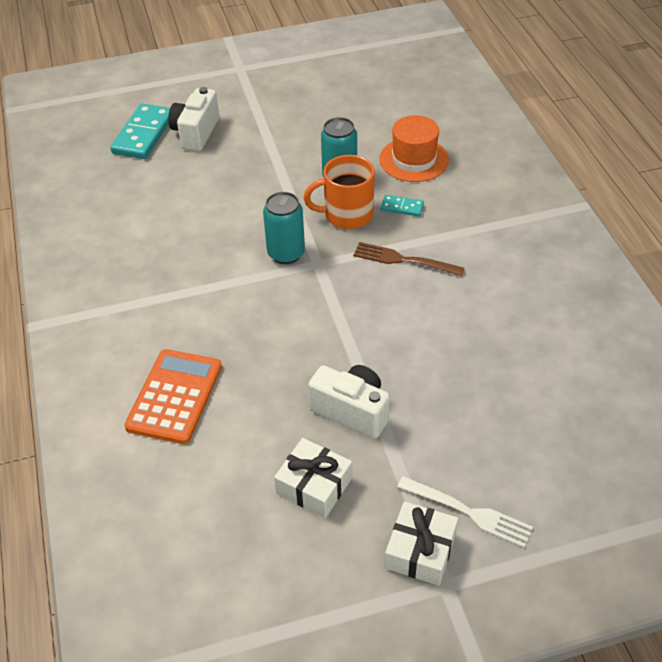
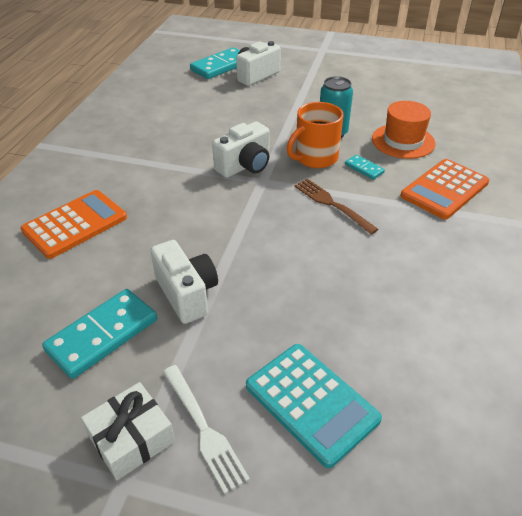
camera: 30 degrees right, 5 degrees down
turquoise can [263,192,305,264] -> white camera [212,121,270,178]
white gift [274,438,352,518] -> turquoise domino [42,289,157,379]
orange mug [303,155,375,229] -> orange mug turned 60 degrees counterclockwise [287,102,343,168]
none -> turquoise calculator [246,344,382,468]
none -> orange calculator [400,159,489,220]

